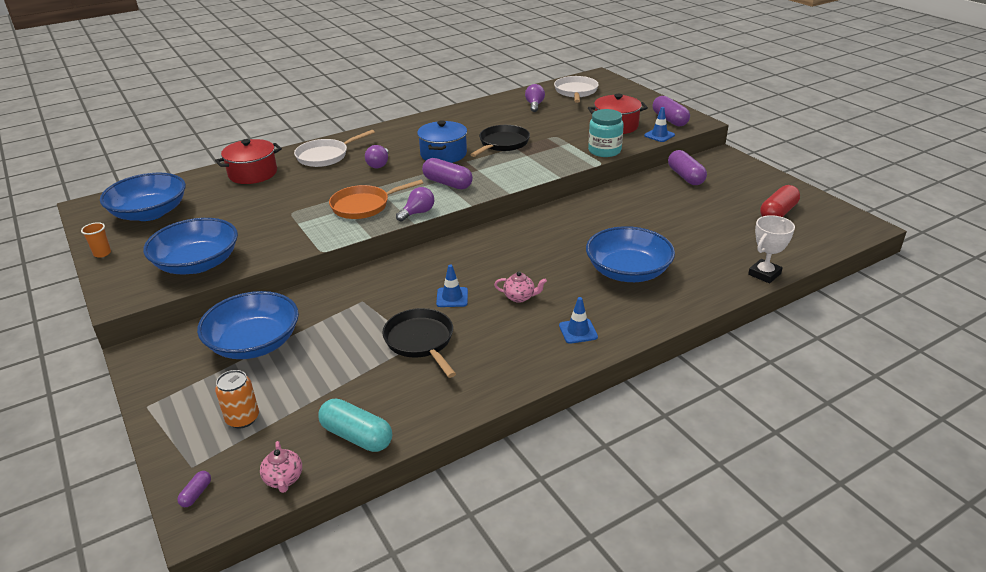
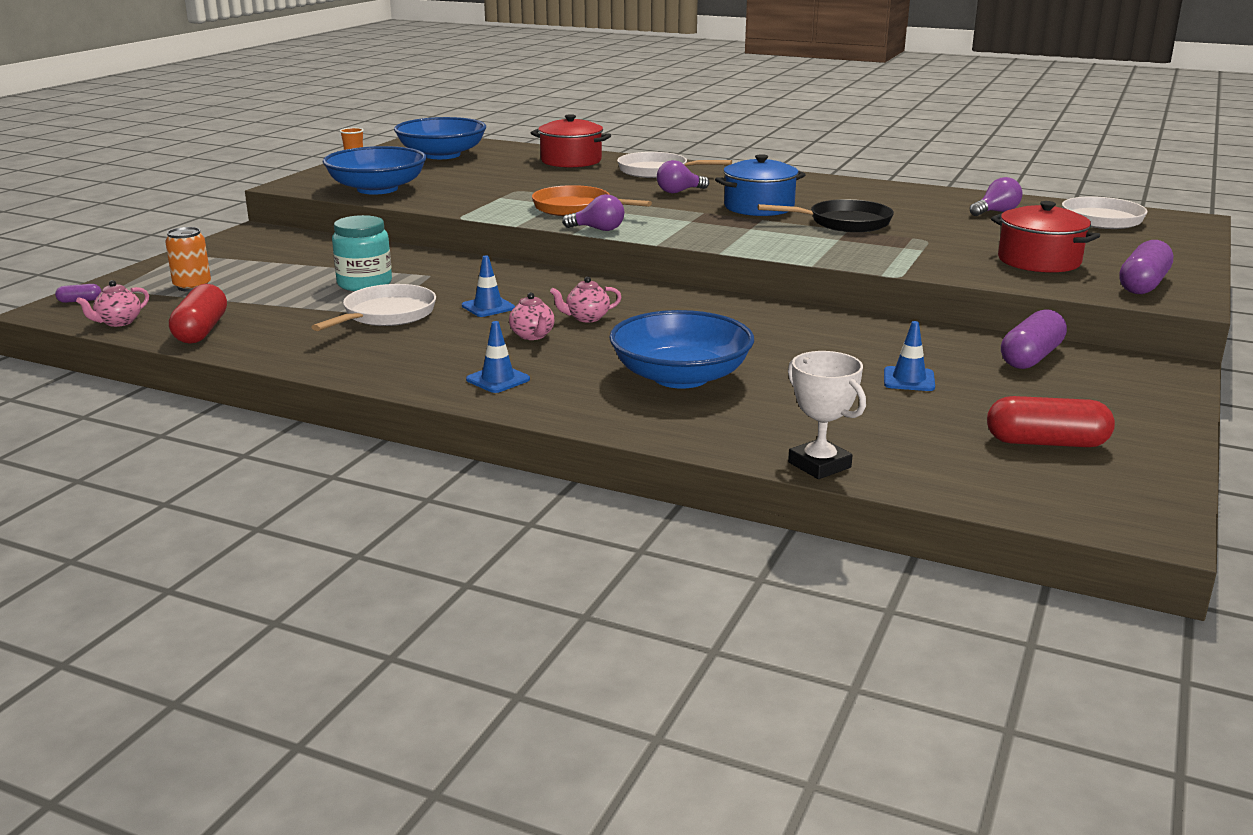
camera: 55 degrees right, 10 degrees down
blue bowl [197,291,299,359] -> none
turquoise capsule [318,398,392,452] -> red capsule [169,284,227,344]
black pan [382,308,456,378] -> white pan [311,284,436,331]
purple capsule [422,158,473,189] -> none
turquoise jar [588,109,624,157] -> turquoise jar moved to [332,215,392,291]
blue traffic cone [644,107,675,142] -> blue traffic cone moved to [884,321,935,391]
white trophy [748,215,795,283] -> white trophy turned 45 degrees clockwise [788,351,866,479]
none -> pink teapot [550,276,621,322]

